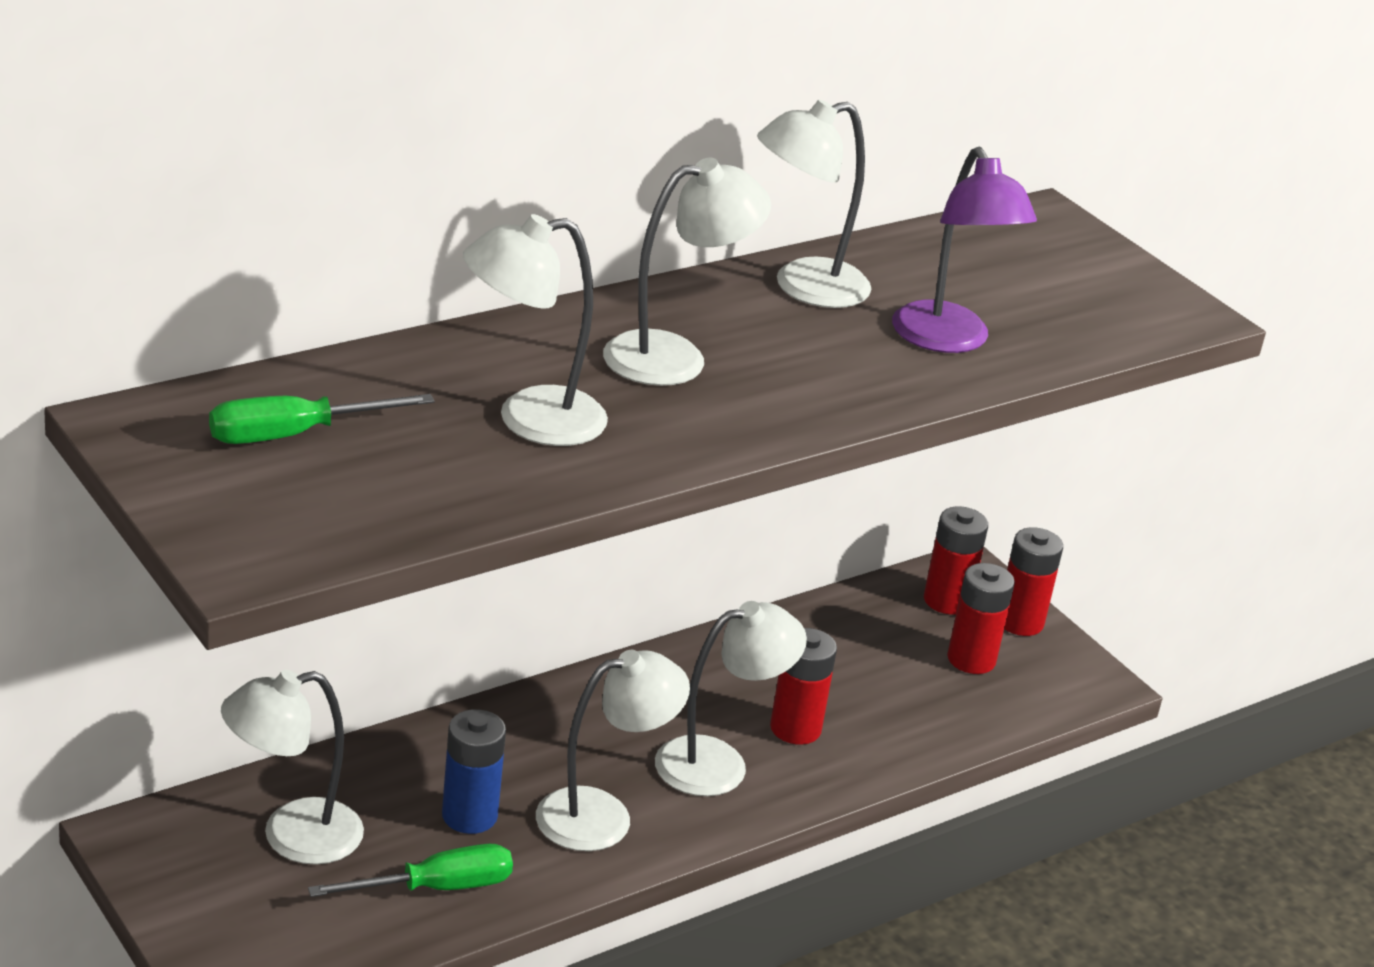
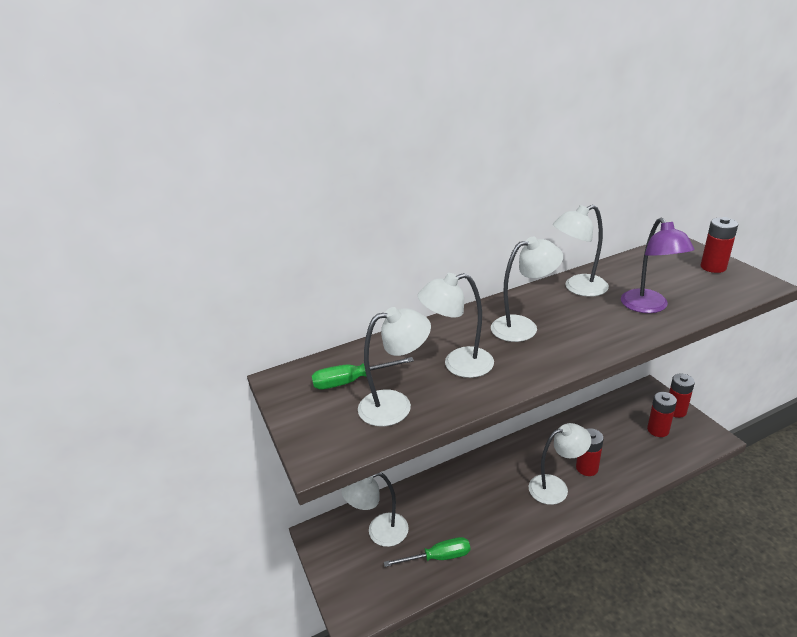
camera: 15 degrees right, 0 degrees up
blue battery [442,709,506,834] -> none
white lamp [536,650,690,851] -> white lamp moved to [358,307,431,426]
red battery [924,507,988,615] -> red battery moved to [701,217,738,273]

